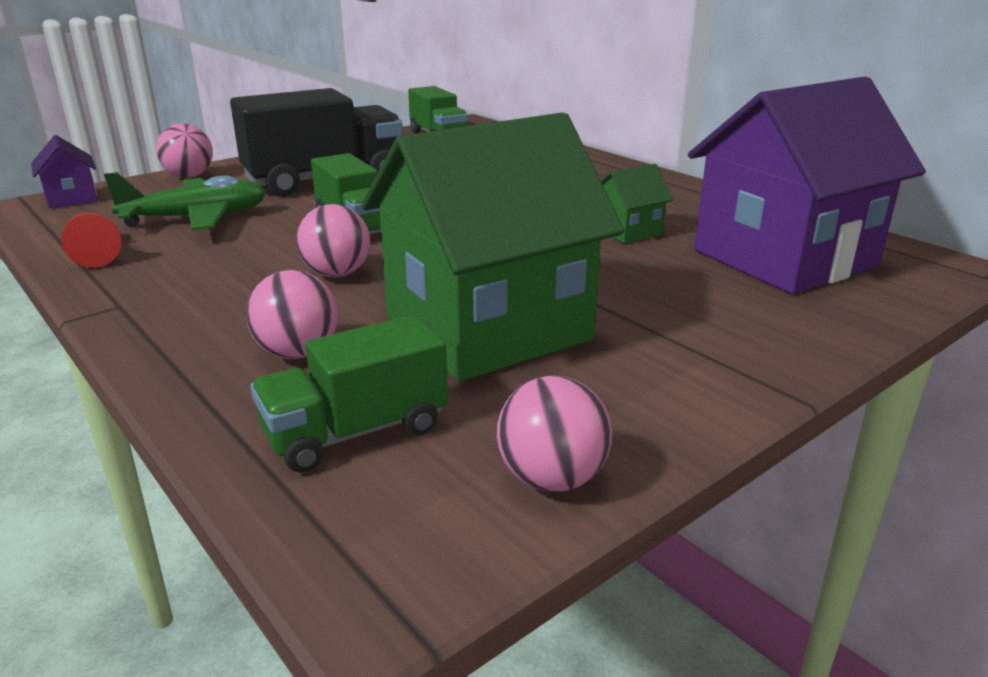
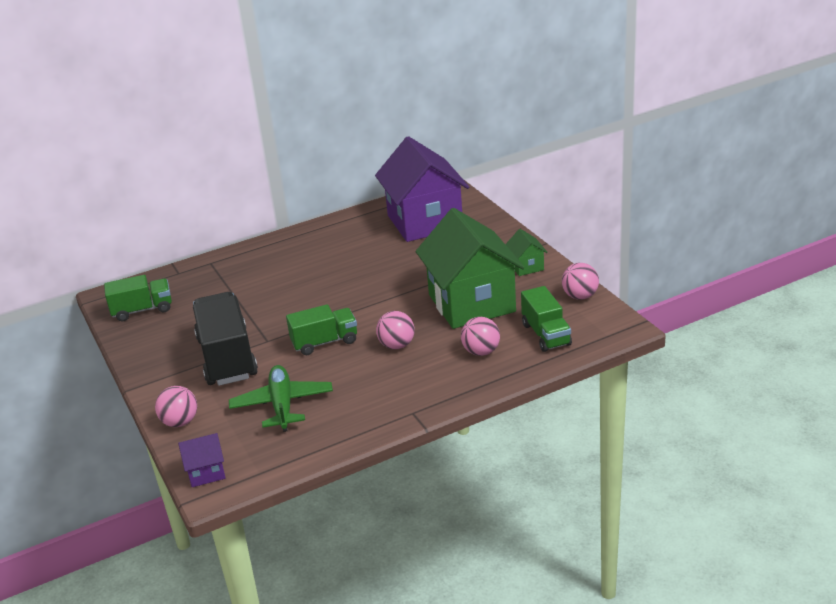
camera: 75 degrees left, 5 degrees up
red pawn [61,213,121,267] -> none
green house [601,164,674,243] -> green house moved to [505,229,548,276]

